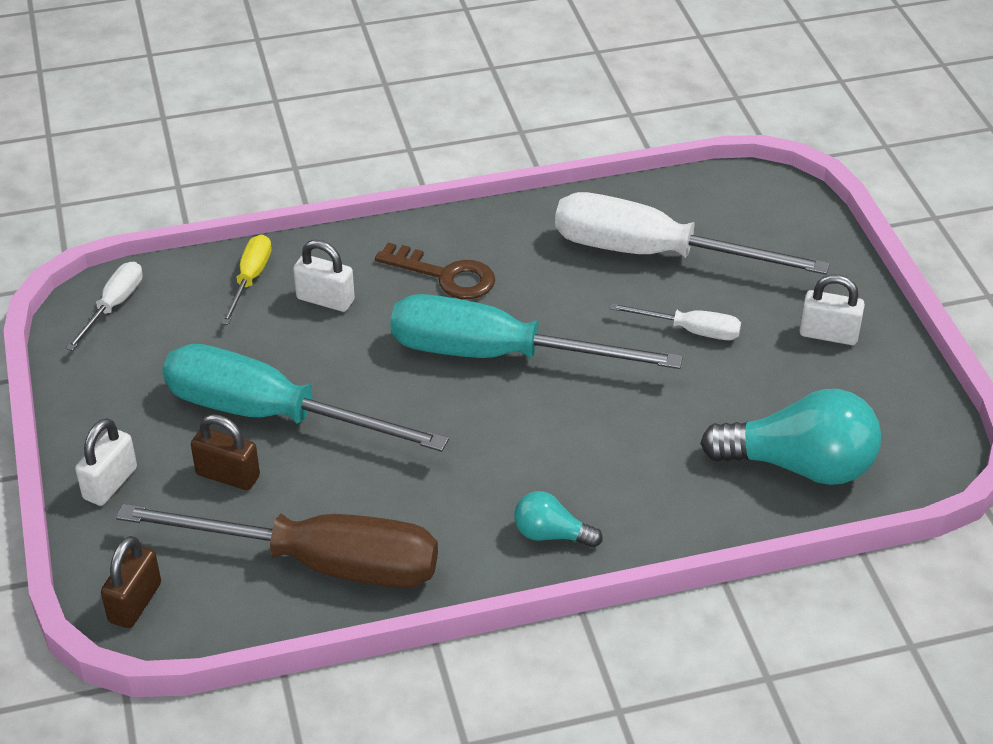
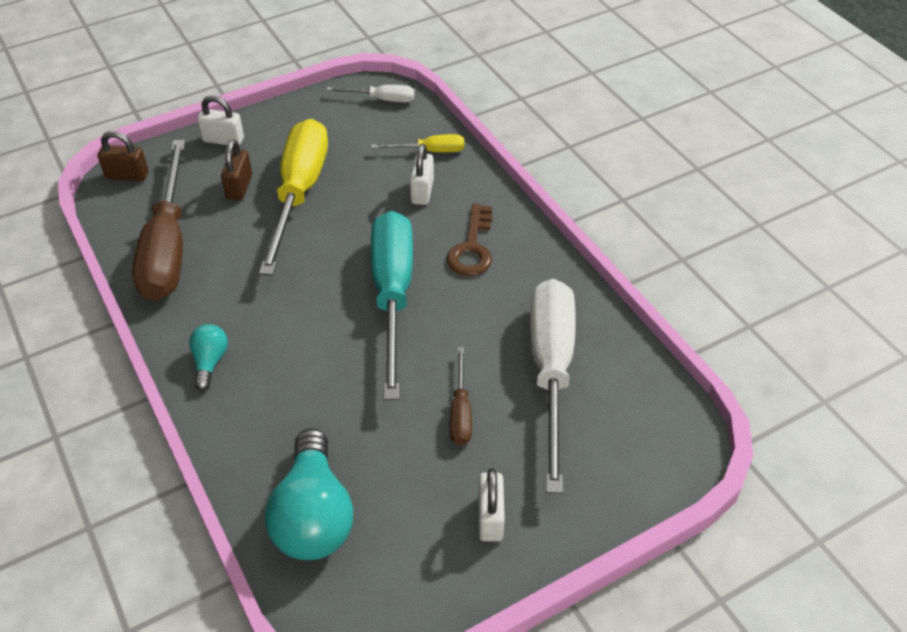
camera: 75 degrees right, 5 degrees up
turquoise screwdriver [162,344,449,452] -> yellow screwdriver [259,119,328,276]
white screwdriver [609,303,741,340] -> brown screwdriver [450,347,472,445]

